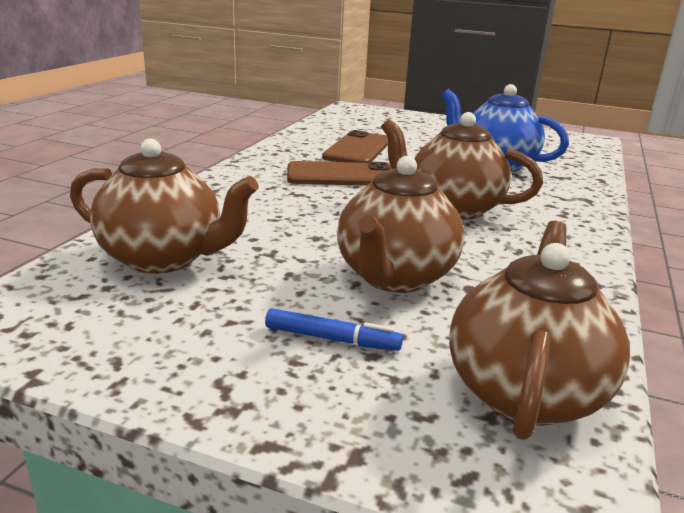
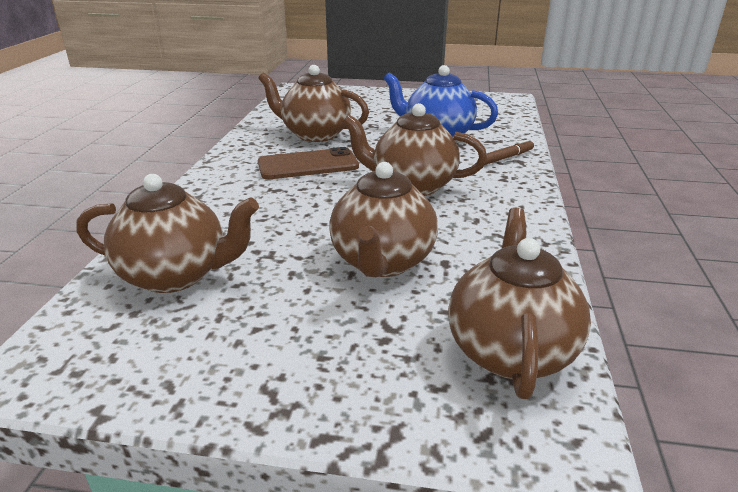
camera: 10 degrees left, 5 degrees up
blue marker [265,308,403,351] -> none
brown phone [322,130,388,163] -> brown teapot [258,65,369,142]
none -> brown marker [484,139,534,165]

